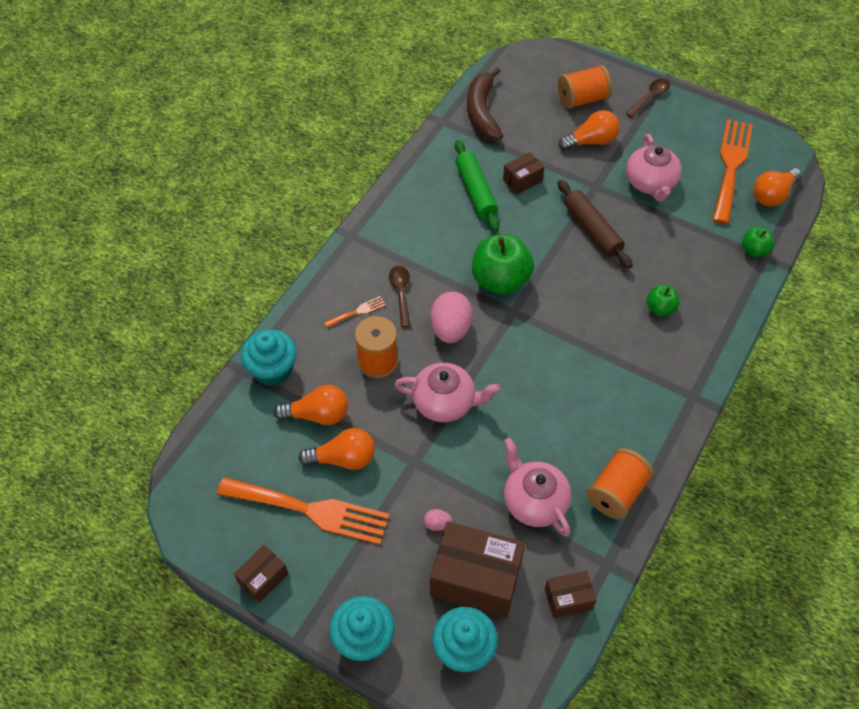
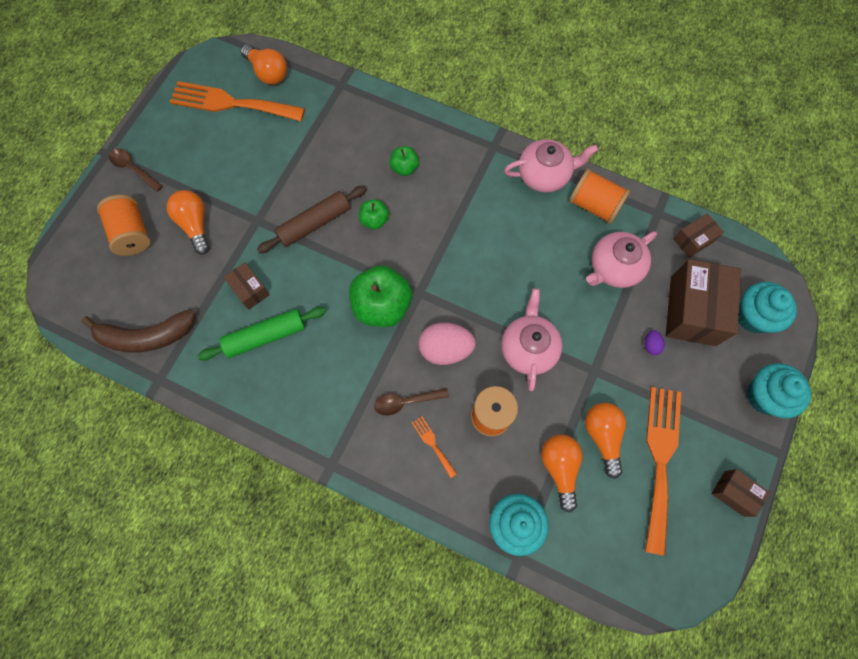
camera: 95 degrees left, 15 degrees up
pink egg [424,509,452,531] -> purple egg [644,330,665,355]
brown box [545,571,596,618] -> brown box turned 75 degrees clockwise [673,213,724,258]
pink teapot [626,134,682,202] -> pink teapot moved to [504,139,598,192]
green apple [742,227,774,257] -> green apple moved to [359,199,389,229]

